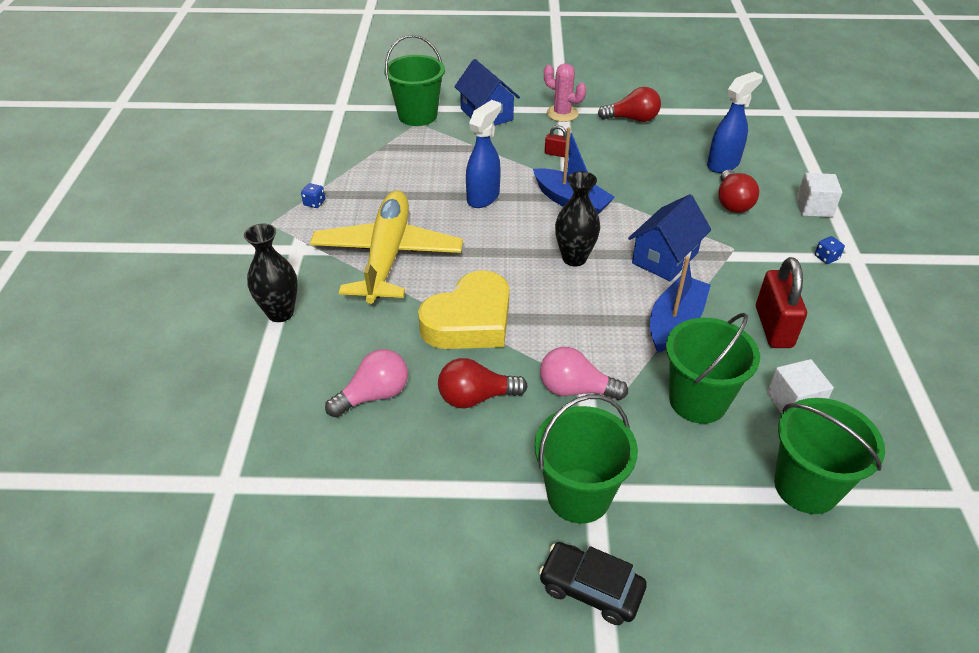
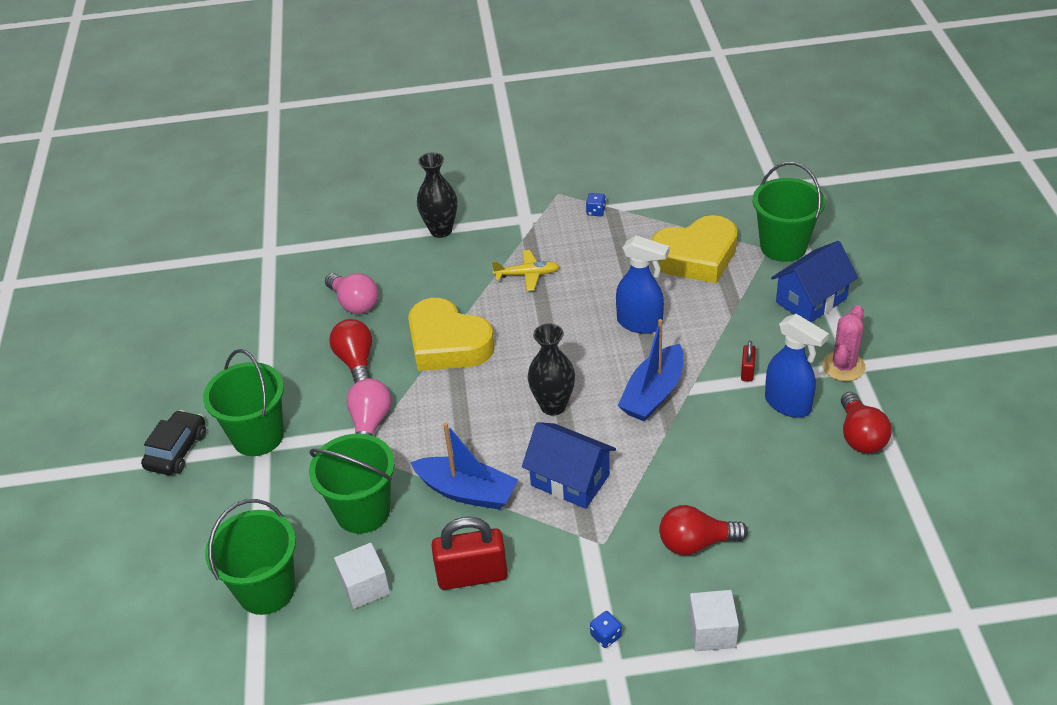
camera: 85 degrees right, 0 degrees up
yellow plane [310,190,463,304] -> yellow plane [492,250,560,291], size x0.42
blue spray bottle [707,71,763,173] -> blue spray bottle moved to [765,314,829,418]
none -> yellow heart [651,215,738,283]

